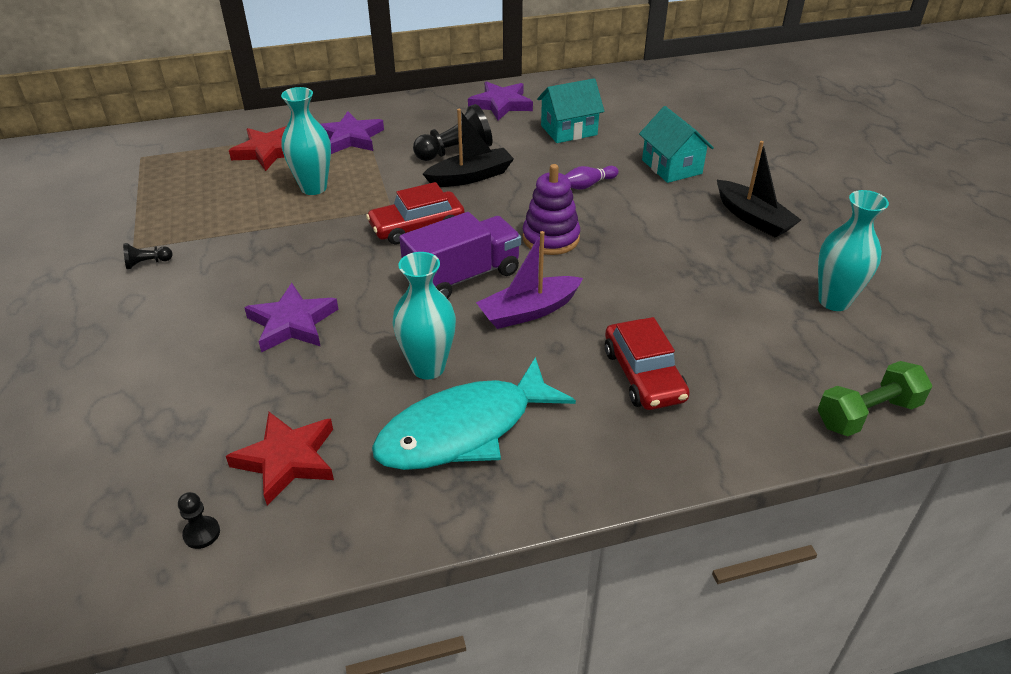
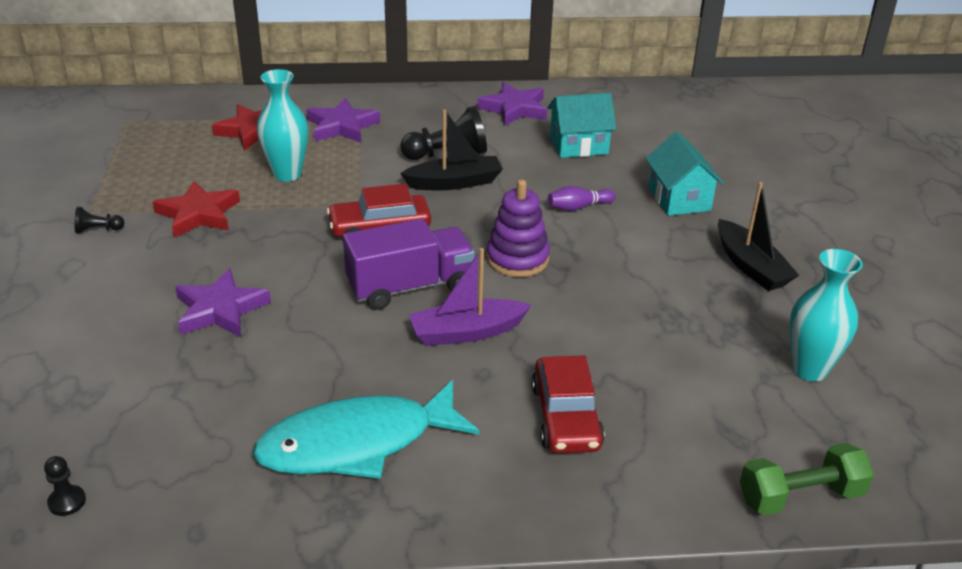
camera: 10 degrees right, 5 degrees down
red star [226,412,334,505] -> red star moved to [153,181,240,238]
turquoise vase [393,252,456,379] -> none

